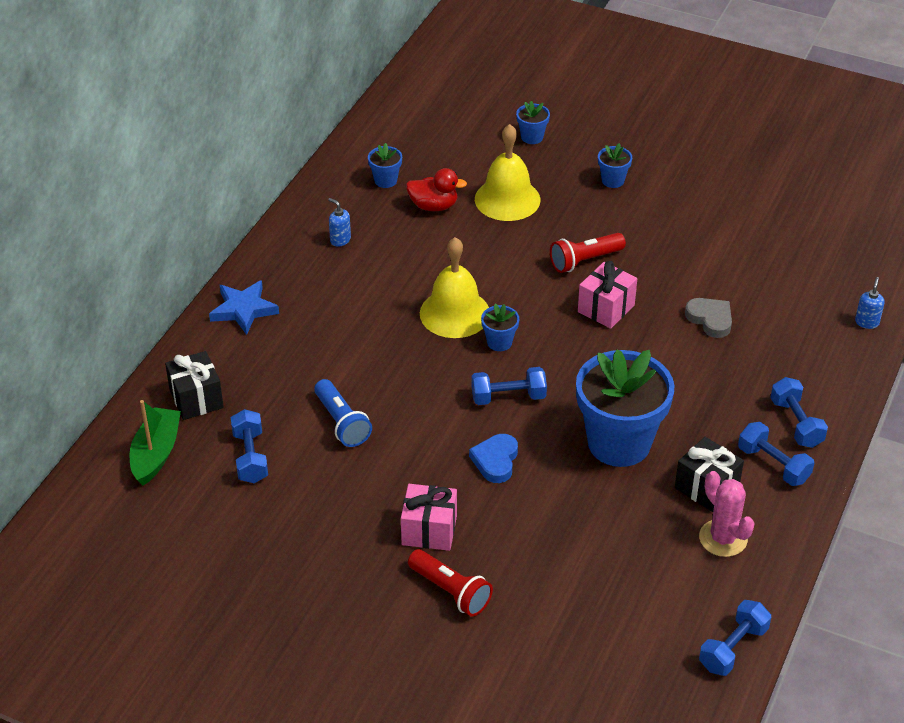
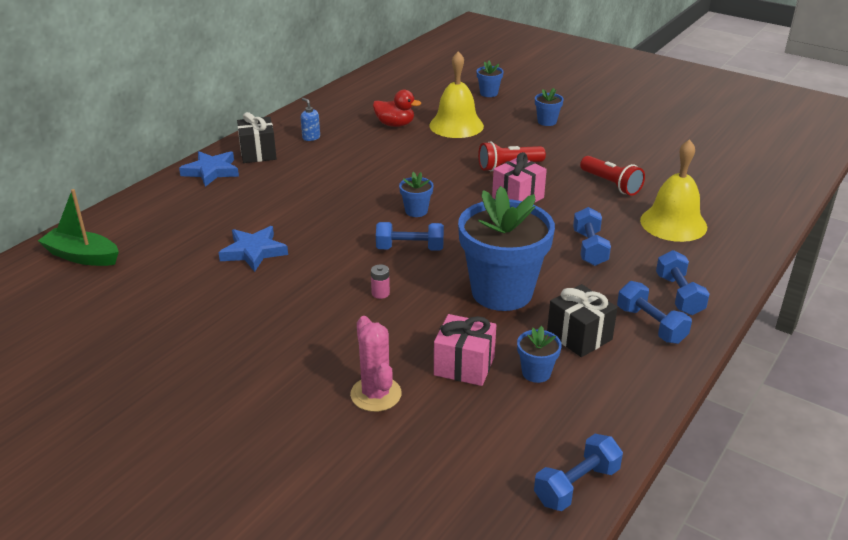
camera: 10 degrees right, 10 degrees down
green boat [129,400,181,486] -> green boat turned 90 degrees counterclockwise [38,189,119,266]
black gift [165,351,224,420] -> black gift moved to [237,112,277,163]
blue dumbbell [231,409,268,483] -> blue dumbbell moved to [573,207,611,266]
blue flashlight [314,379,372,447] -> blue star [218,226,288,272]
blue flower pot [368,143,402,188] -> blue flower pot moved to [517,326,562,383]
pink gift [401,484,457,551] -> pink gift moved to [434,314,496,386]
red flashlight [408,549,493,617] -> red flashlight moved to [580,156,645,196]
yellow bell [420,237,489,338] -> yellow bell moved to [640,139,707,242]
blue heart [469,434,518,483] -> pink battery [371,265,390,299]
grey heart [685,298,732,338] -> none
pink cactus [699,471,755,557] -> pink cactus moved to [350,316,402,412]
blue soap dispenser [855,277,885,329] -> none

